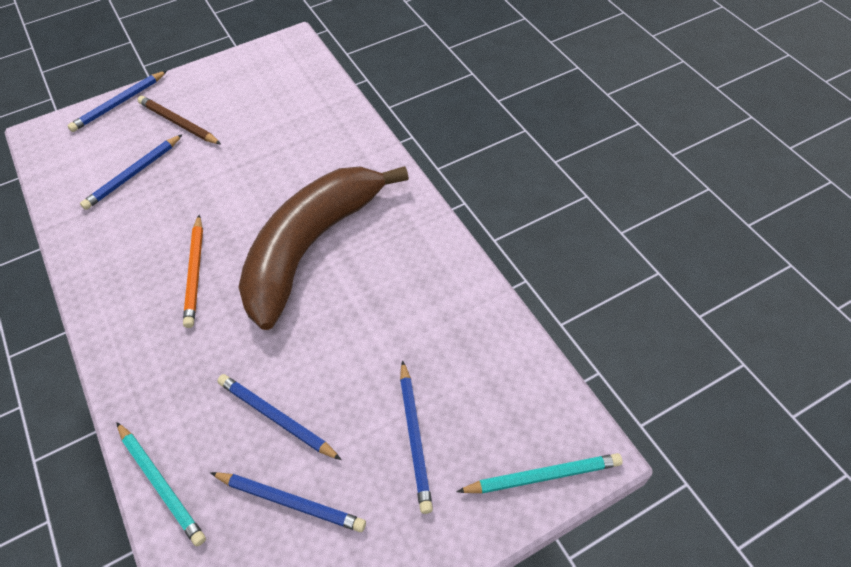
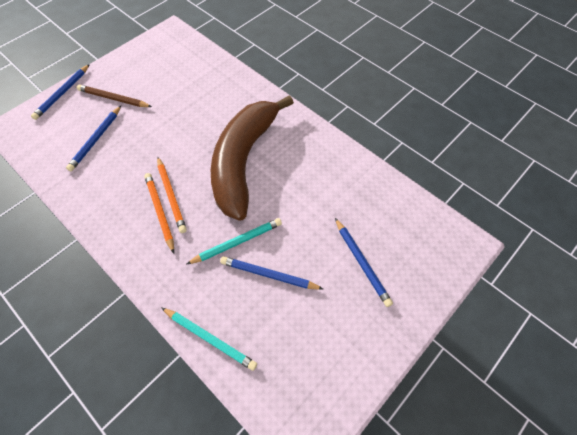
camera: 20 degrees left, 5 degrees up
blue pencil [210,472,366,532] -> none
turquoise pencil [456,453,623,493] -> turquoise pencil moved to [187,218,282,264]
none -> orange pencil [144,173,174,253]

